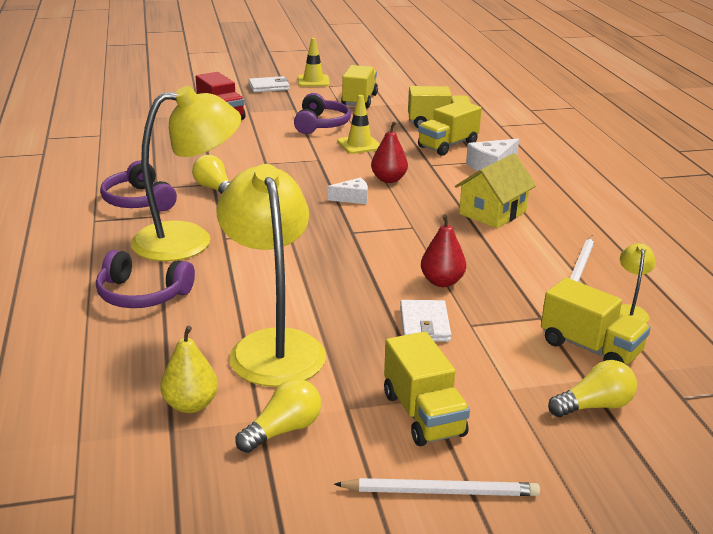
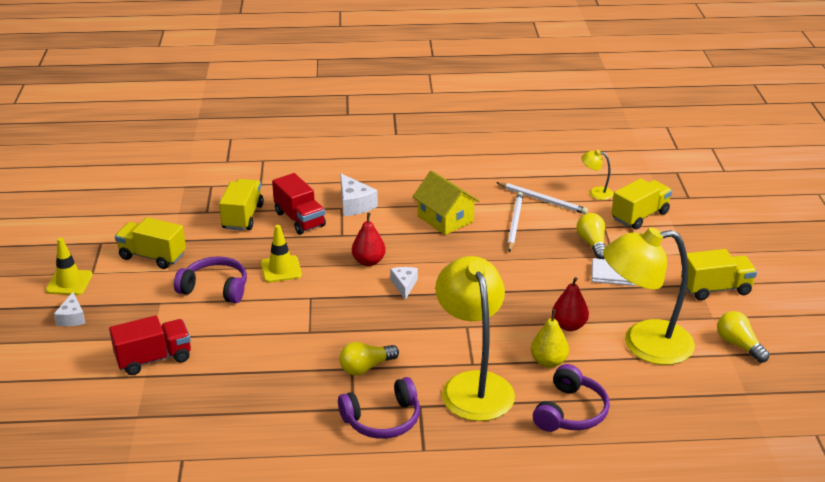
camera: 80 degrees left, 5 degrees up
yellow pear [160,326,218,413] -> yellow pear moved to [531,310,569,368]
white wallet [249,76,290,92] -> white cheese [54,292,85,326]
white pencil [334,478,540,496] -> white pencil moved to [507,192,523,252]
yellow truck [418,100,482,156] -> red truck [272,173,326,235]
red pear [421,214,466,287] -> red pear moved to [552,277,589,331]
yellow light bulb [548,360,637,417] -> yellow light bulb moved to [577,213,606,259]

